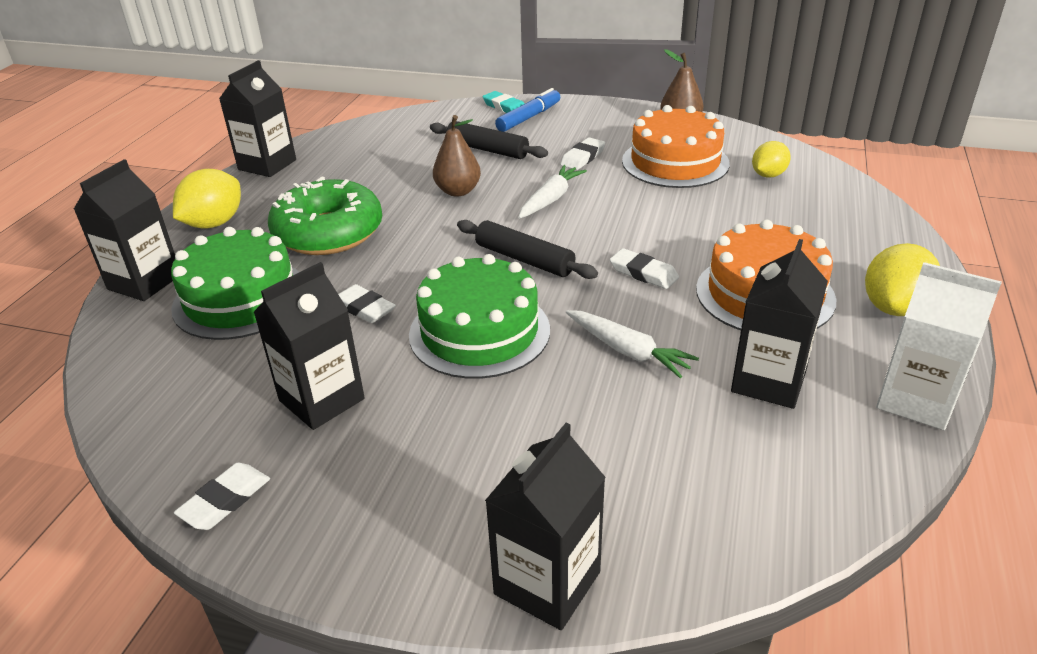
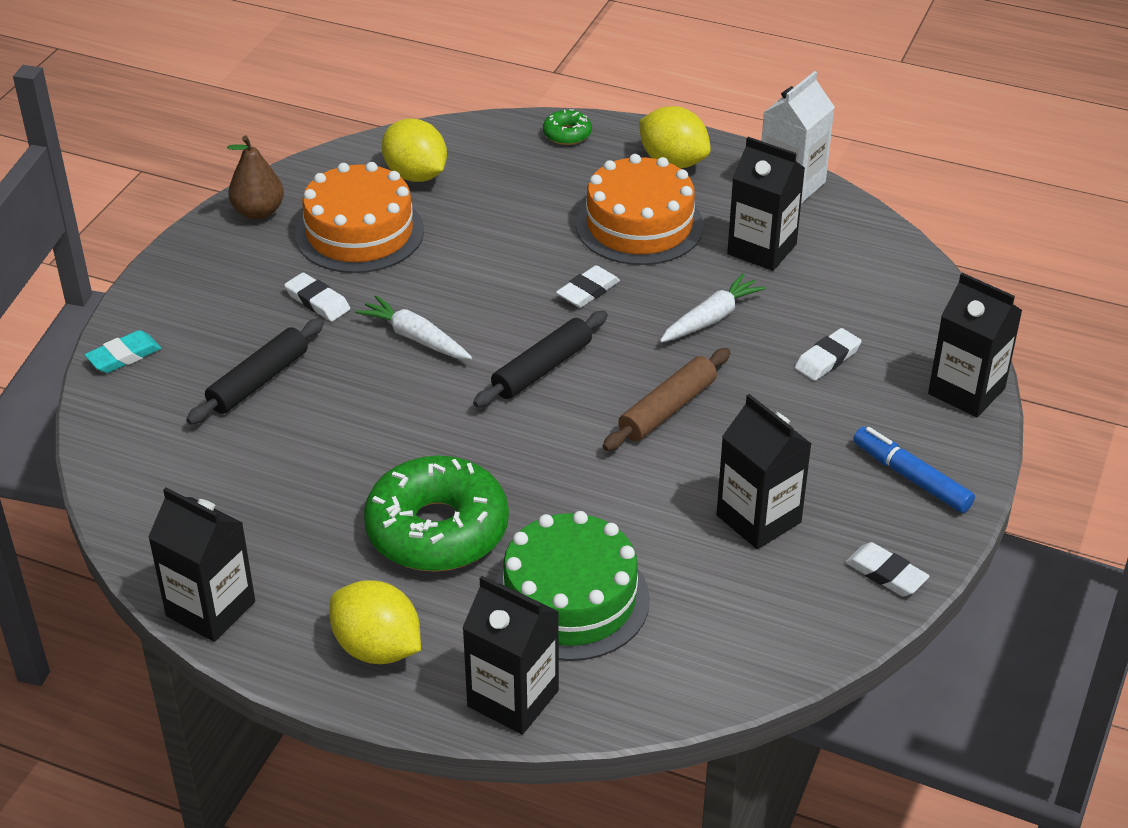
camera: 85 degrees left, 5 degrees up
white eraser [338,284,396,323] -> white eraser moved to [795,328,862,381]
green cake [409,254,550,379] -> brown rolling pin [603,348,730,451]
brown pear [433,115,481,197] -> none
blue marker [495,88,560,132] -> blue marker moved to [853,427,975,513]
yellow lemon [752,141,791,178] -> yellow lemon [382,119,447,182], size x1.53
none -> green donut [543,109,592,145]

